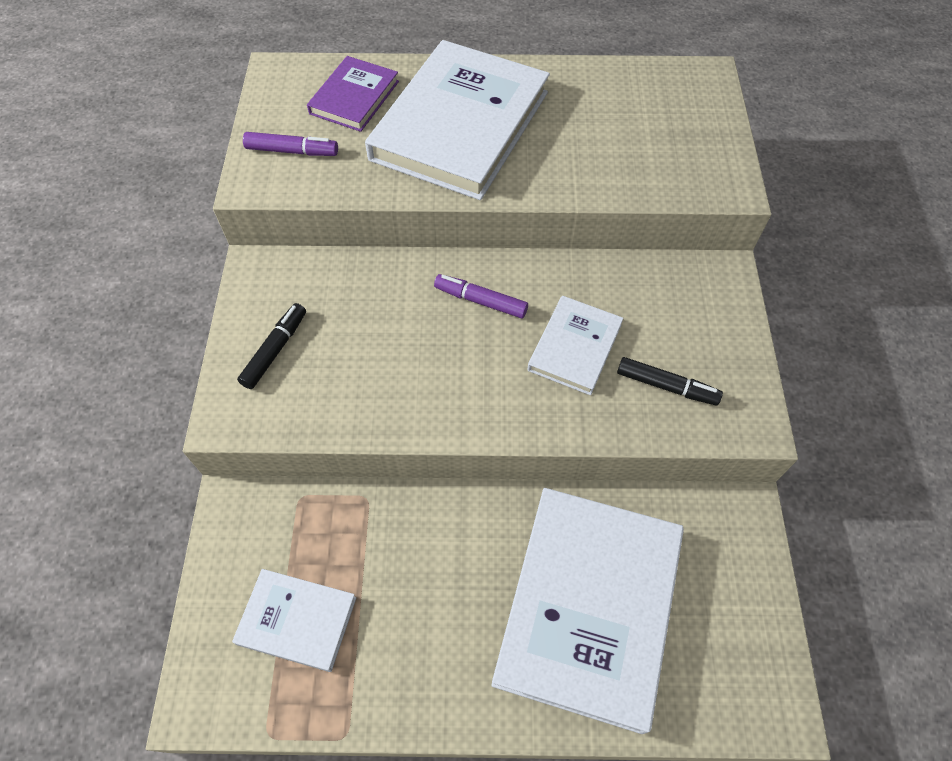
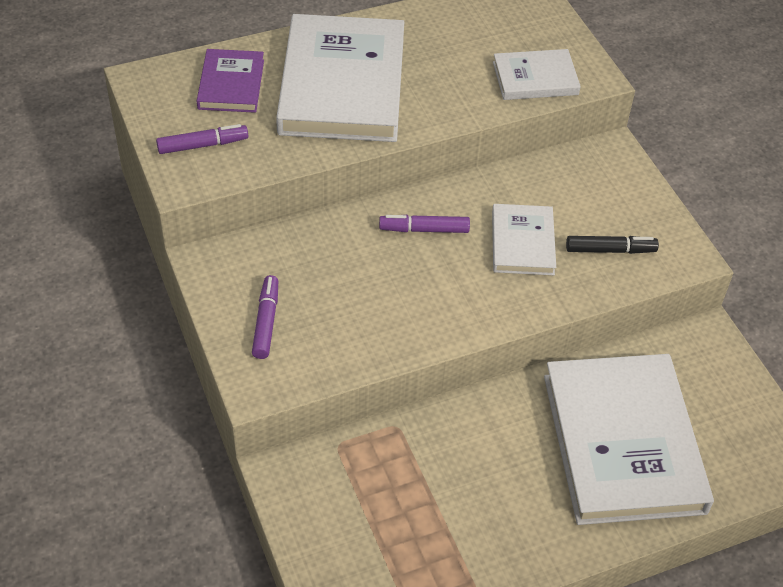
camera: 25 degrees left, 10 degrees down
white book [232,569,356,672] -> white book moved to [493,49,581,100]
black marker [237,303,306,389] -> purple marker [252,275,278,359]

